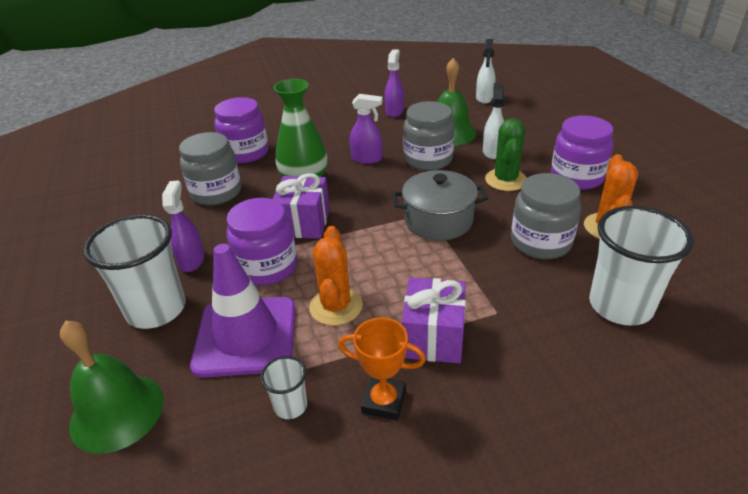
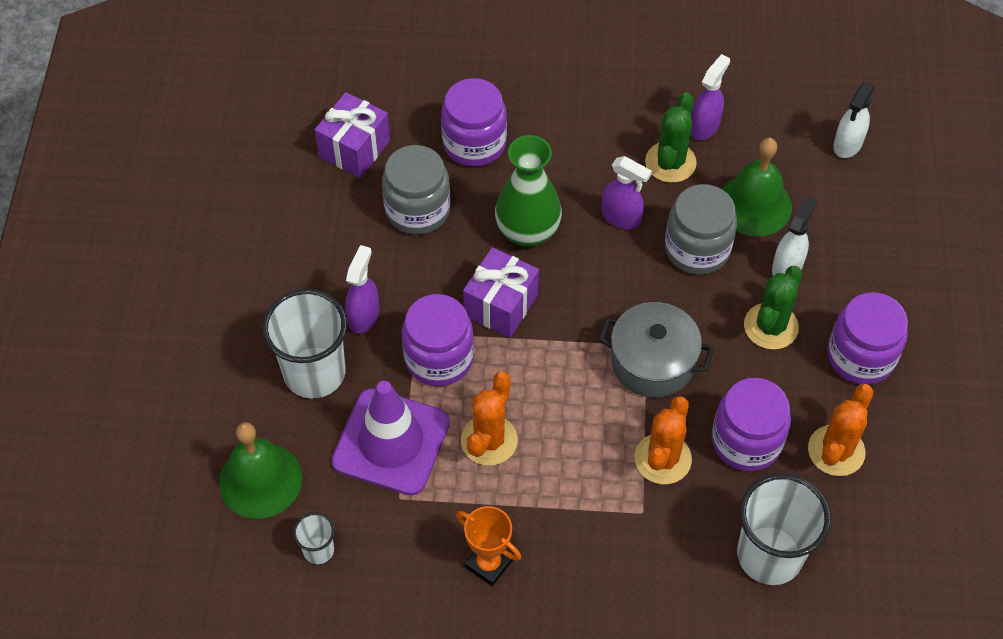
camera: 20 degrees right, 20 degrees up
white cup [260,356,307,419] -> white cup moved to [293,512,335,564]
purple gift [402,277,466,363] -> purple gift moved to [315,92,390,178]
grey jar [511,173,581,259] -> purple jar [712,378,791,471]
none -> orange cactus [634,396,692,484]
none -> green cactus [645,92,697,183]

